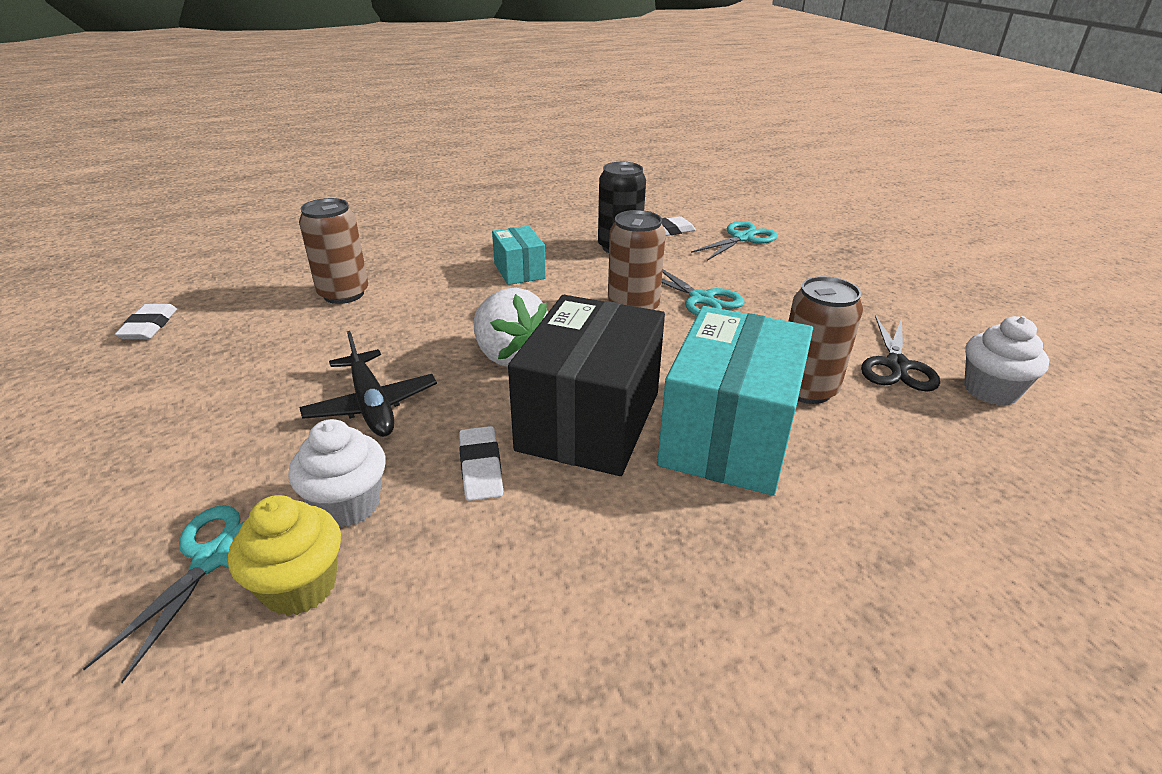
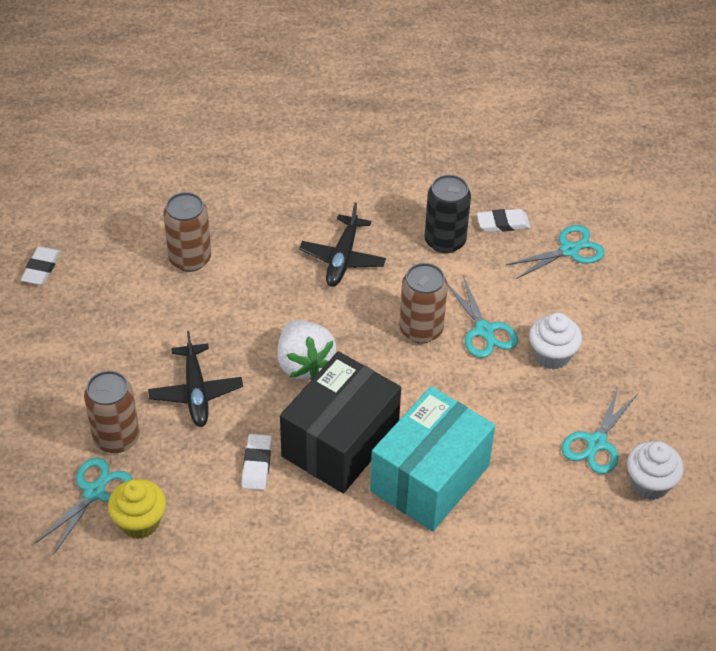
camera: 15 degrees right, 15 degrees up
white cupcake [288,419,386,528] -> white cupcake moved to [529,313,582,370]
turquoise box [492,226,546,285] -> black plane [299,203,386,287]
brown can [789,276,863,404] -> brown can moved to [84,371,140,453]
black scissors [861,316,940,392] -> turquoise scissors [561,386,638,474]

